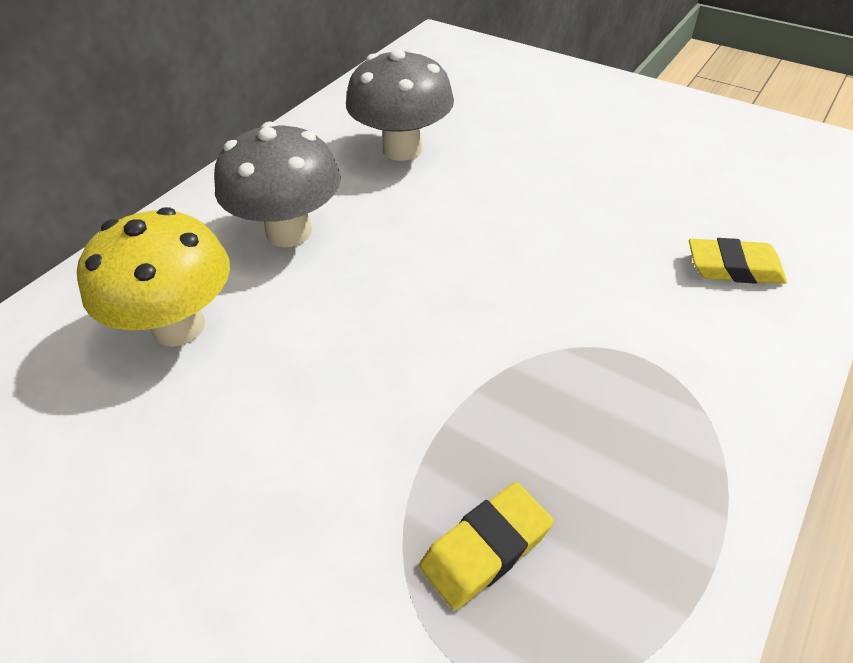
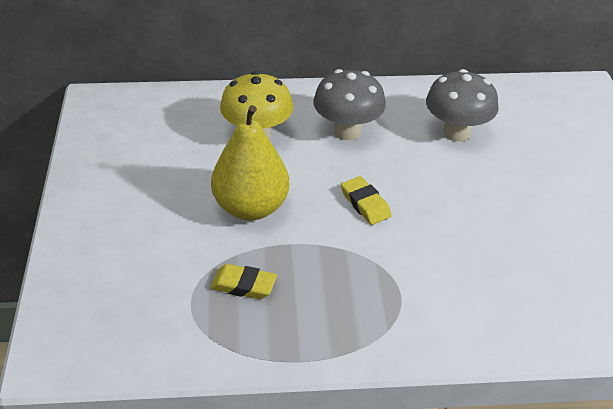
camera: 50 degrees right, 5 degrees down
yellow eraser [689,238,787,284] -> yellow eraser moved to [341,176,392,225]
none -> yellow pear [211,105,289,220]

